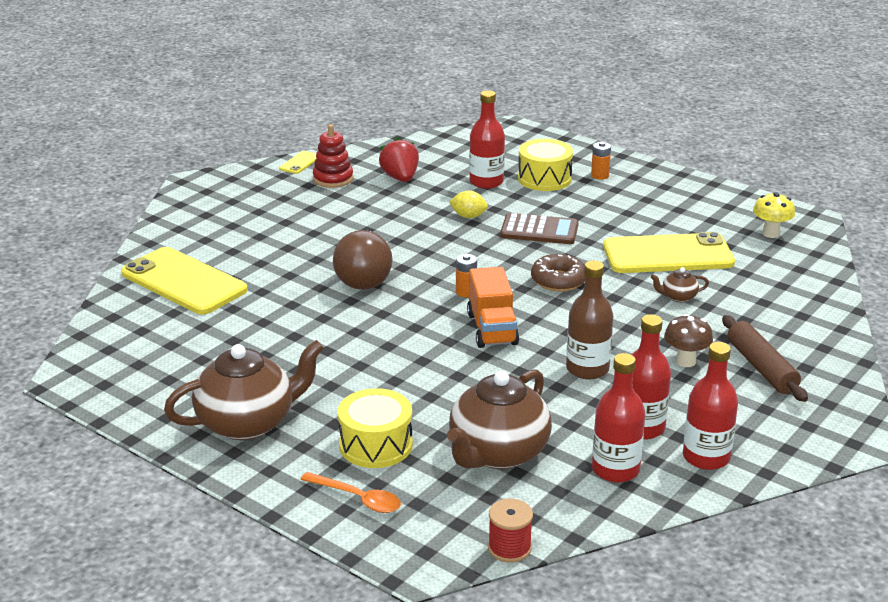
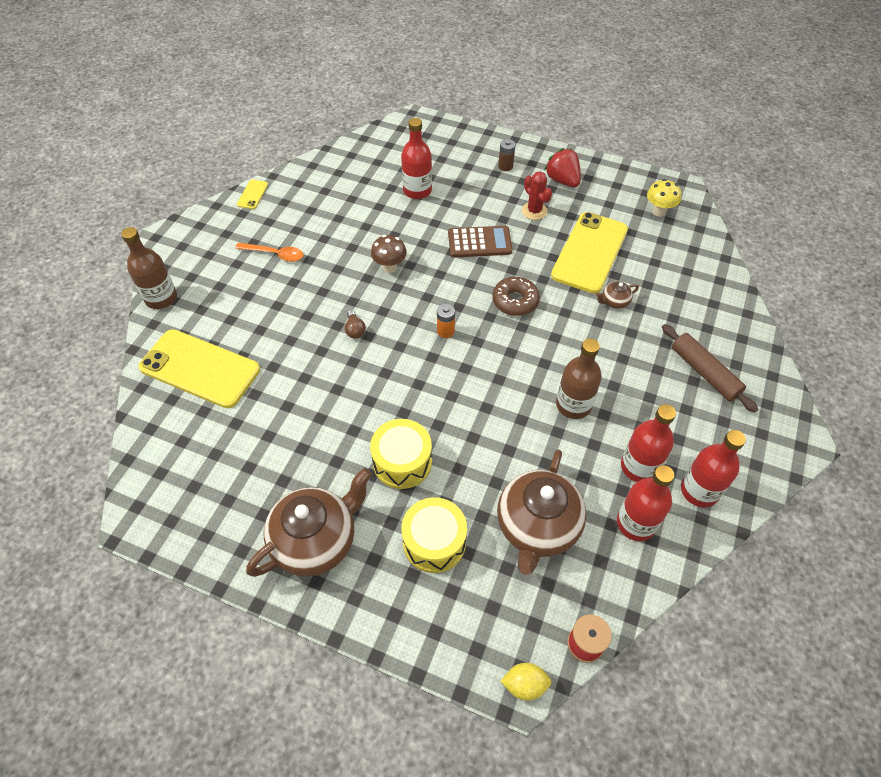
camera: 15 degrees left, 25 degrees up
orange spoon [300,472,401,513] -> orange spoon moved to [235,243,304,262]
red stacking toy [313,124,353,188] -> none
brown light bulb [333,230,393,290] -> brown light bulb [345,310,366,339], size x0.41
red strawberry [379,137,419,182] -> red strawberry moved to [544,148,581,187]
yellow lemon [449,191,488,218] -> yellow lemon moved to [501,663,551,701]
orange truck [467,267,519,348] -> none
yellow drum [518,139,573,191] -> yellow drum moved to [370,419,432,489]
orange battery [591,142,611,180] -> brown battery [498,139,515,171]
yellow phone [603,232,735,273] -> yellow phone turned 45 degrees counterclockwise [551,212,628,294]
brown mushroom [664,314,713,367] -> brown mushroom moved to [371,235,407,273]
none -> brown bottle [121,227,177,309]
none -> red cactus [522,171,552,220]

